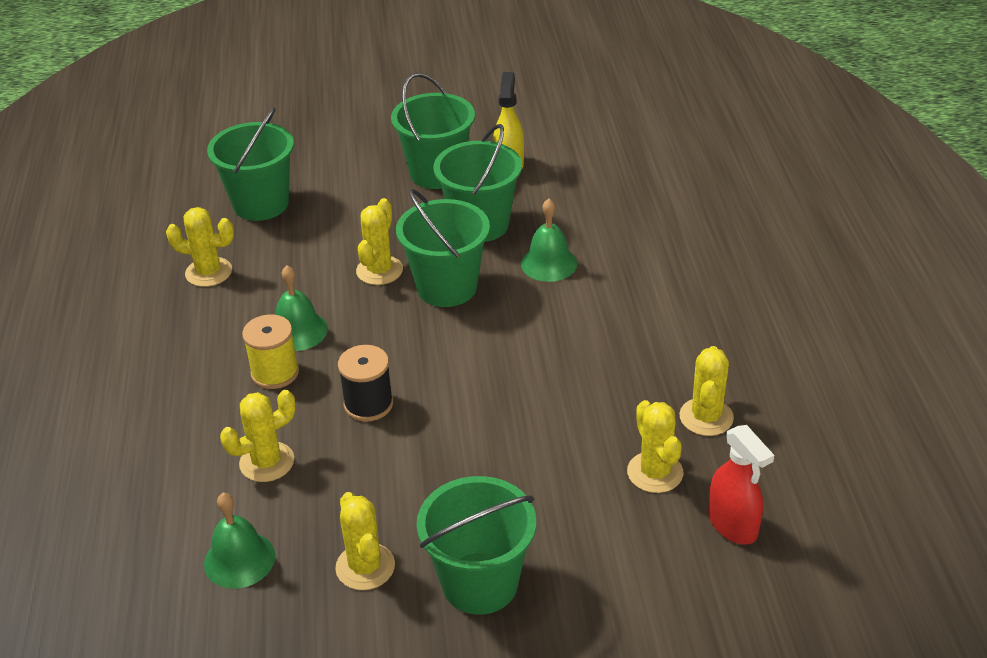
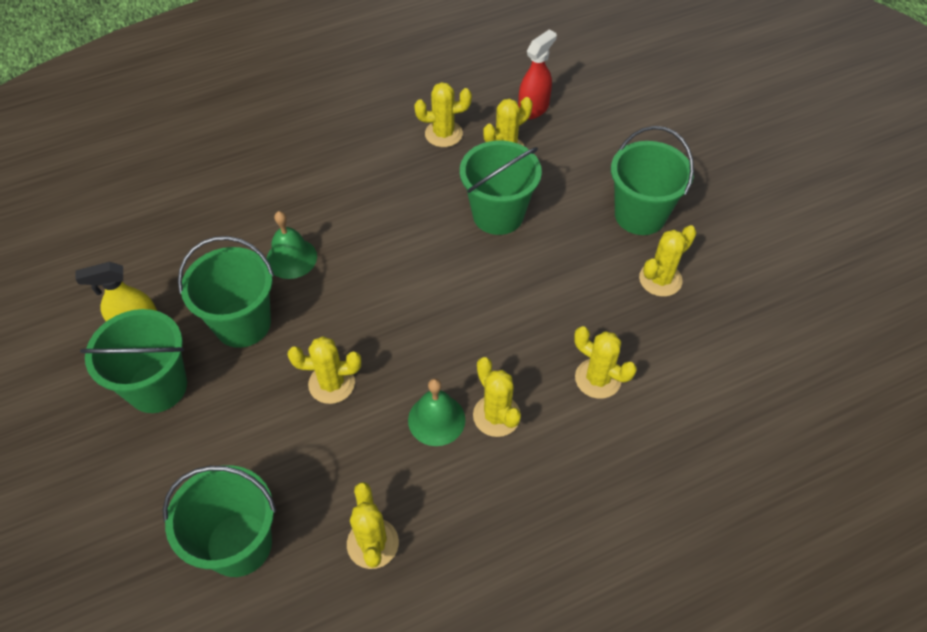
camera: 110 degrees left, 15 degrees up
green bell [204,493,275,589] -> none
yellow spool [242,314,299,389] -> yellow cactus [473,357,521,437]
black spool [338,345,393,422] -> none
green bucket [396,189,490,307] -> green bucket moved to [460,141,542,235]

